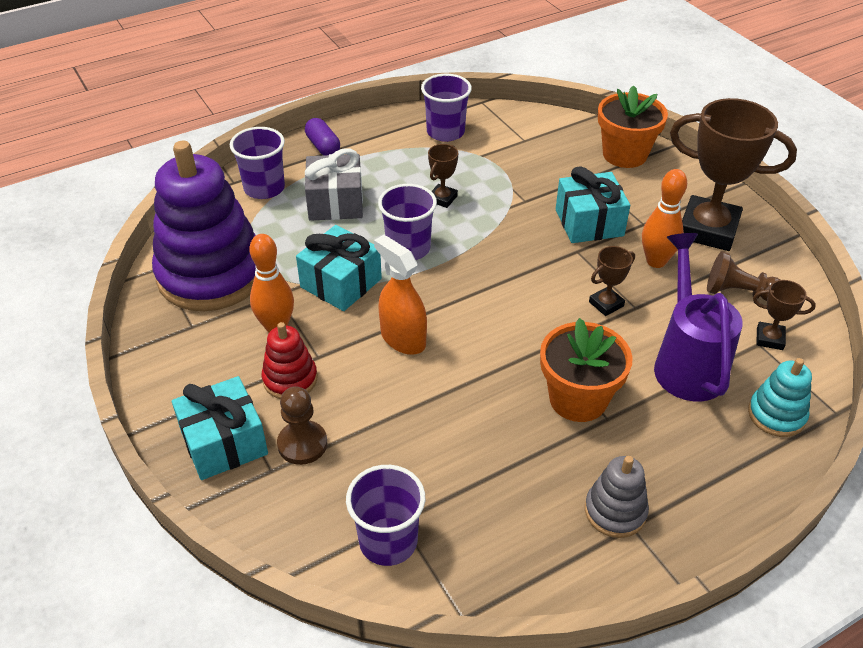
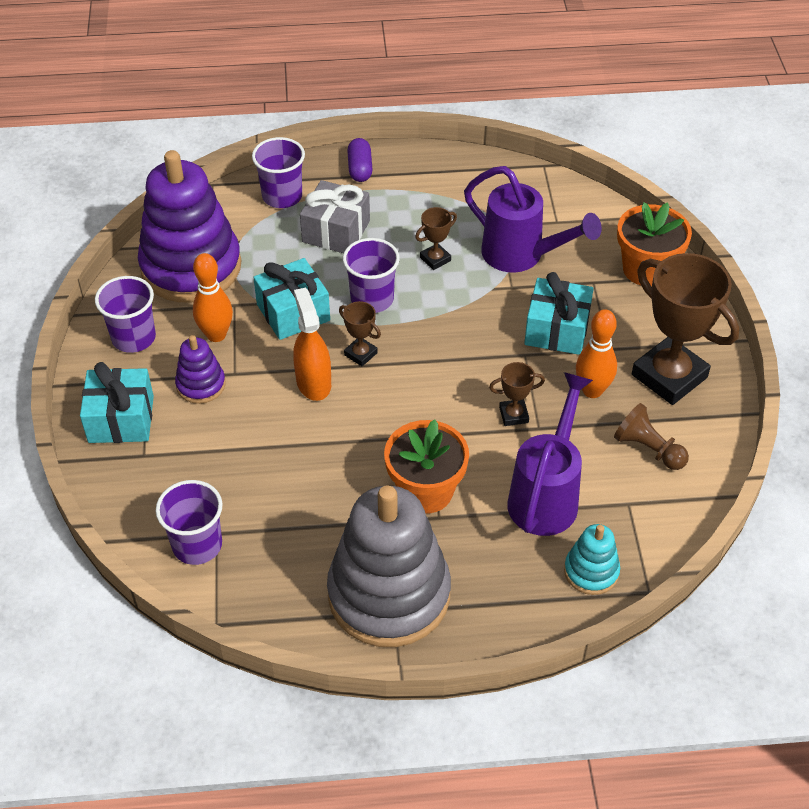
camera: 25 degrees right, 5 degrees up
red stacking toy [262,322,317,399] -> purple stacking toy [175,335,226,404]
brown pawn [277,386,327,465] -> none
purple cup [421,74,472,142] -> purple cup moved to [95,276,156,353]
grey stacking toy [585,456,649,538] -> grey stacking toy [327,485,451,647], size x2.20
brown trophy [753,280,816,350] -> brown trophy moved to [339,301,381,366]
none -> purple watering can [464,166,602,273]

